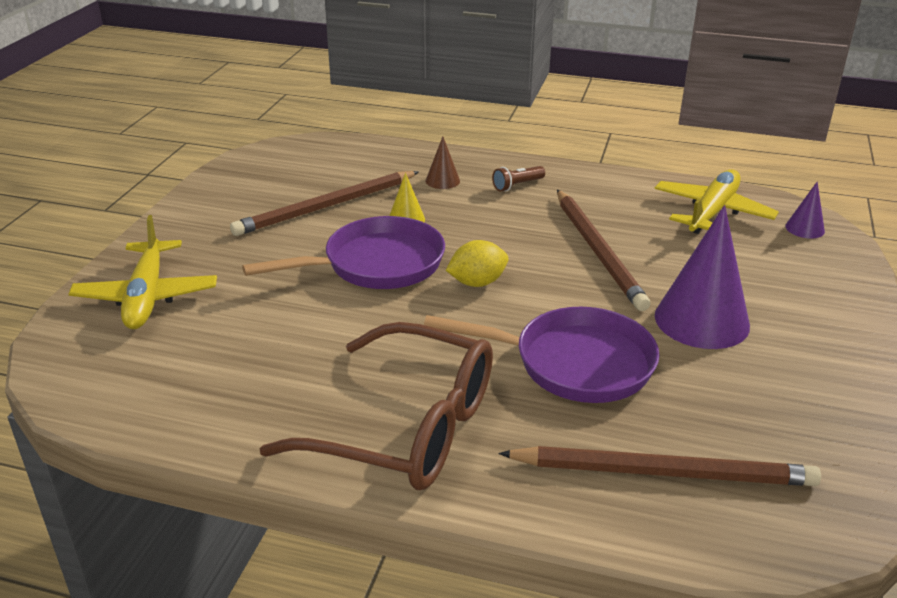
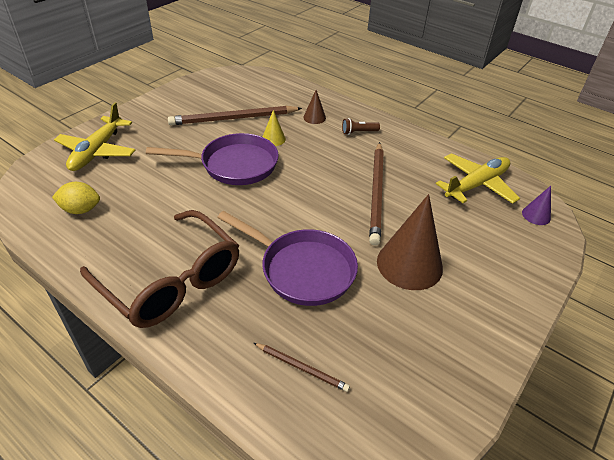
camera: 20 degrees right, 10 degrees up
yellow lemon [446,240,509,287] -> yellow lemon moved to [52,182,100,214]
brown pencil [498,446,821,486] -> brown pencil [254,343,350,392], size x0.50
purple cone [655,205,750,349] -> brown cone [377,194,443,290]

